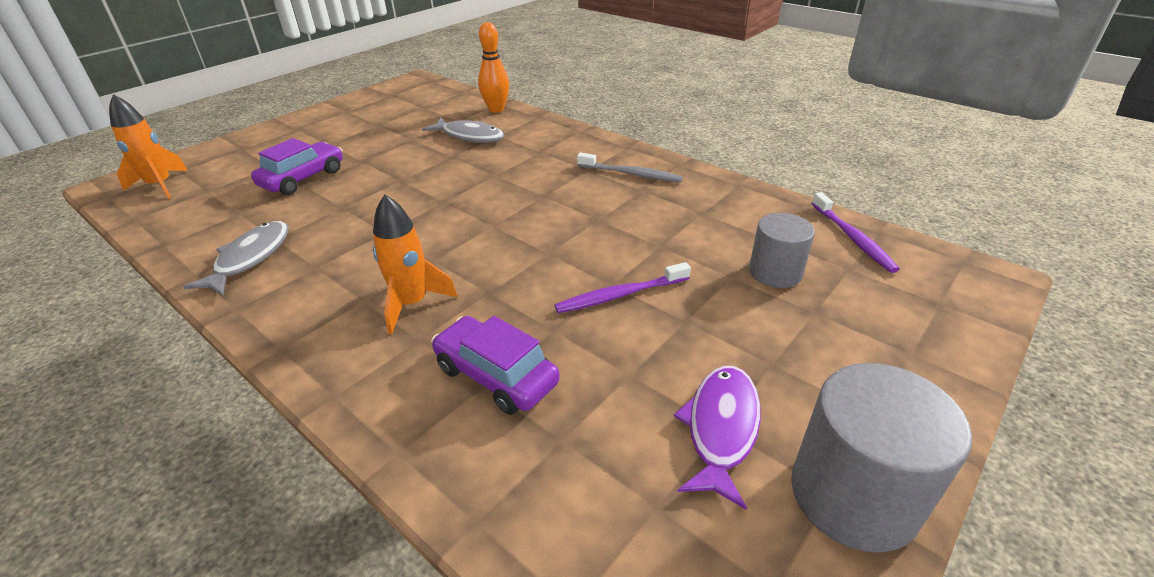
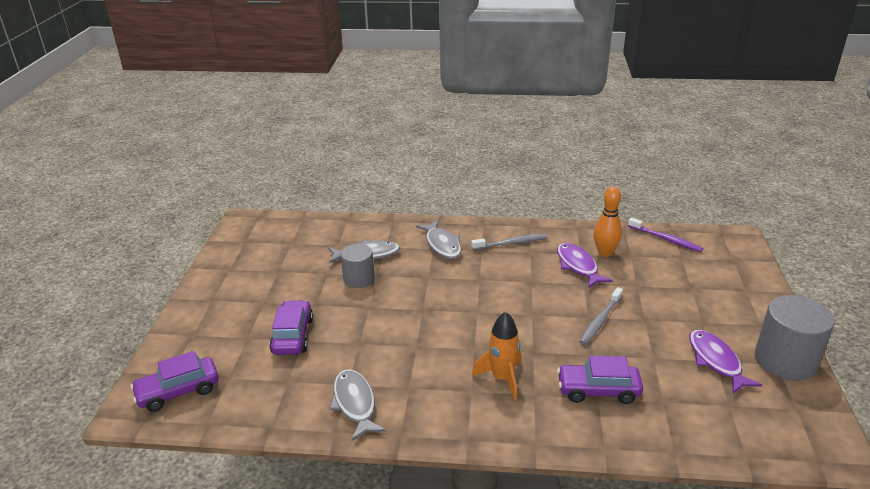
camera: 35 degrees left, 5 degrees down
orange rocket [109,94,188,199] -> purple car [131,351,219,412]
orange bowling pin [478,22,509,113] -> orange bowling pin moved to [593,187,622,257]
purple toothbrush [555,262,691,313] -> grey toothbrush [579,287,623,345]
grey cylinder [749,213,815,288] -> grey cylinder moved to [340,244,375,288]
none -> grey fish [416,220,461,259]
none -> purple fish [557,243,613,288]

